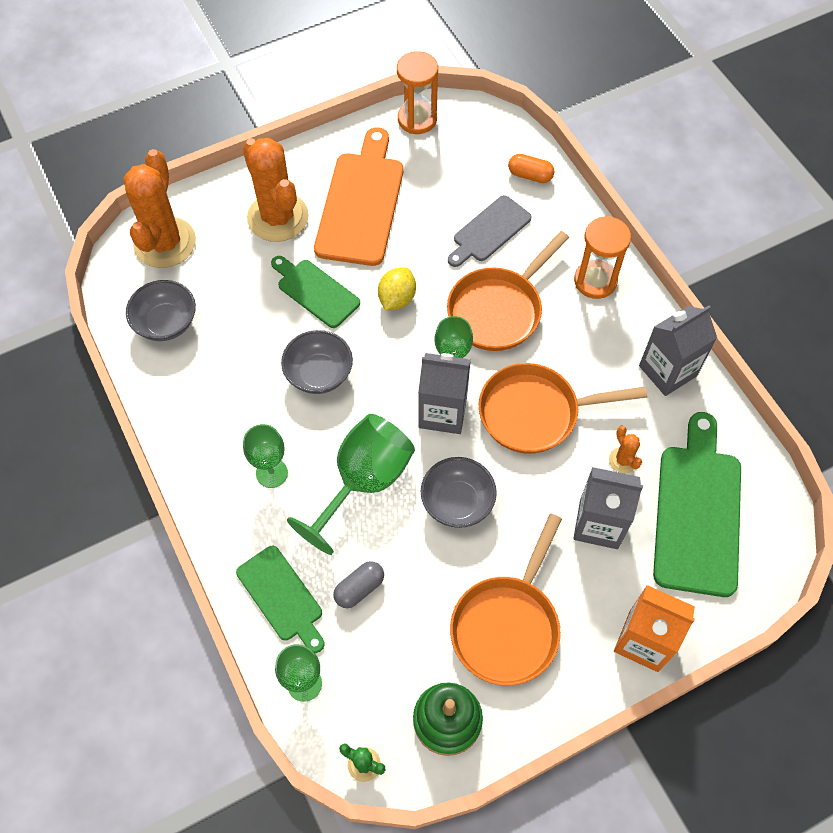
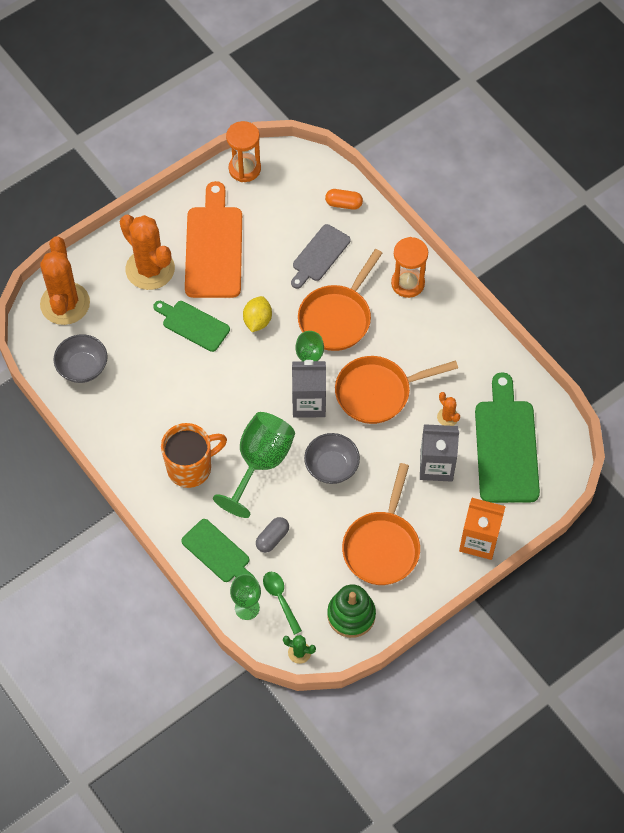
camera: 10 degrees left, 0 degrees up
green goblet [243,424,288,488] -> orange mug [161,423,227,488]
grey bowl [281,330,353,394] -> none
grey carton [639,305,717,396] -> none
none -> green spoon [263,572,302,635]

